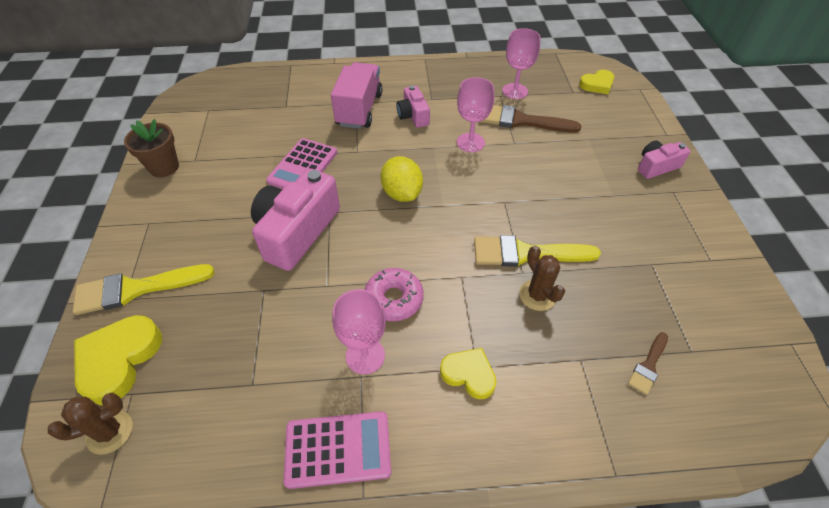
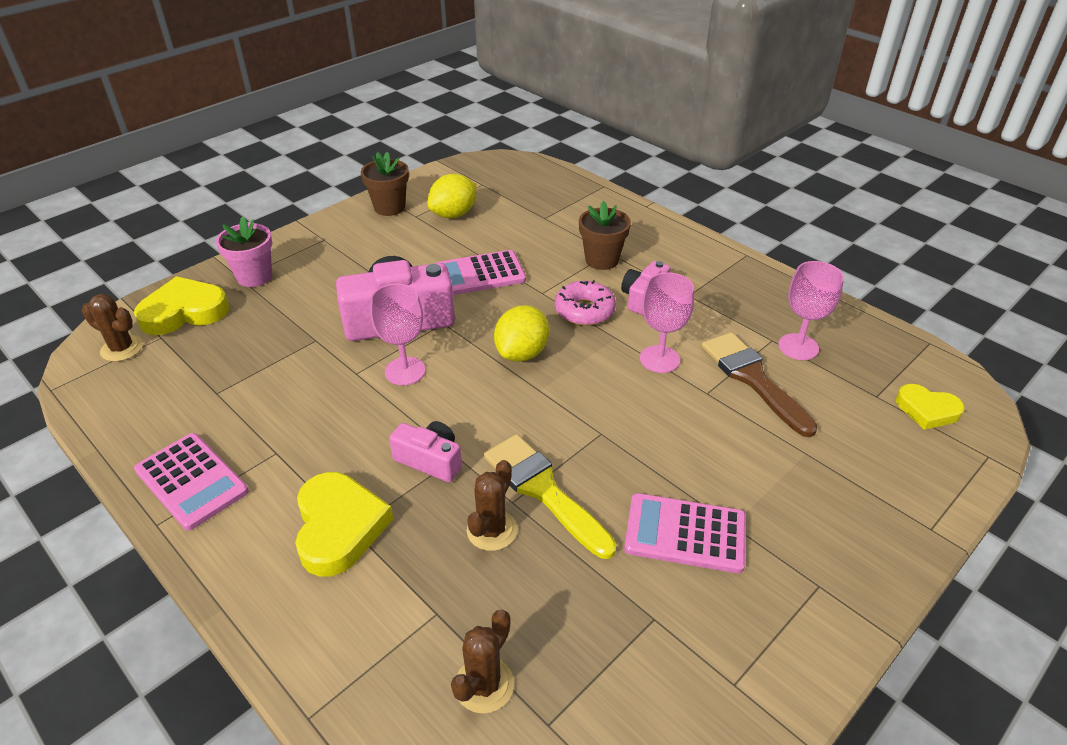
camera: 50 degrees right, 10 degrees down
yellow brush [73,264,214,315] -> pink flower pot [216,216,272,287]
pink truck [331,62,383,129] -> brown flower pot [579,201,631,270]
pink goblet [332,289,386,374] -> pink goblet moved to [370,284,426,385]
pink donut [364,268,424,321] -> pink donut moved to [555,280,616,326]
yellow heart [440,348,497,399] -> yellow heart [295,472,393,577], size x1.59
brown brush [628,332,668,395] -> brown cactus [451,610,514,714]
pink camera [638,141,690,179] -> pink camera moved to [389,421,462,482]
none -> yellow lemon [427,174,476,218]
none -> pink calculator [624,493,746,573]

